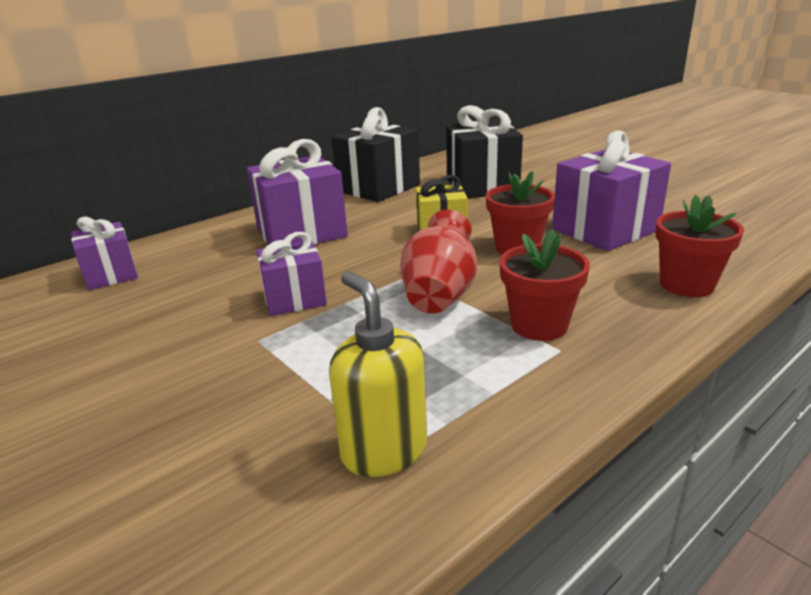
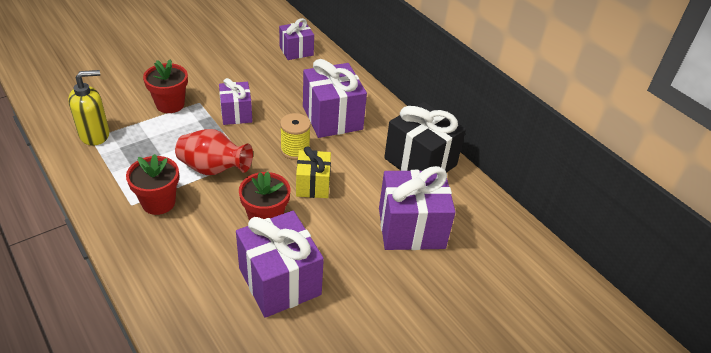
camera: 90 degrees right, 15 degrees up
black gift [446,105,523,198] -> purple gift [379,166,456,250]
red flower pot [656,195,744,297] -> red flower pot moved to [143,59,188,113]
none -> yellow spool [280,113,311,160]

